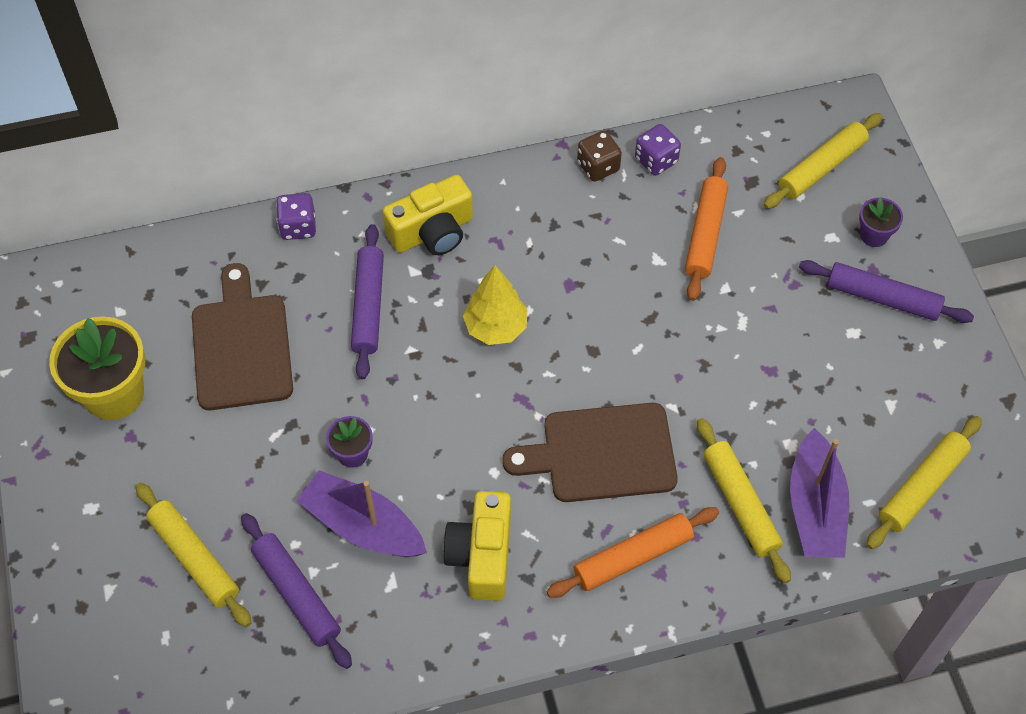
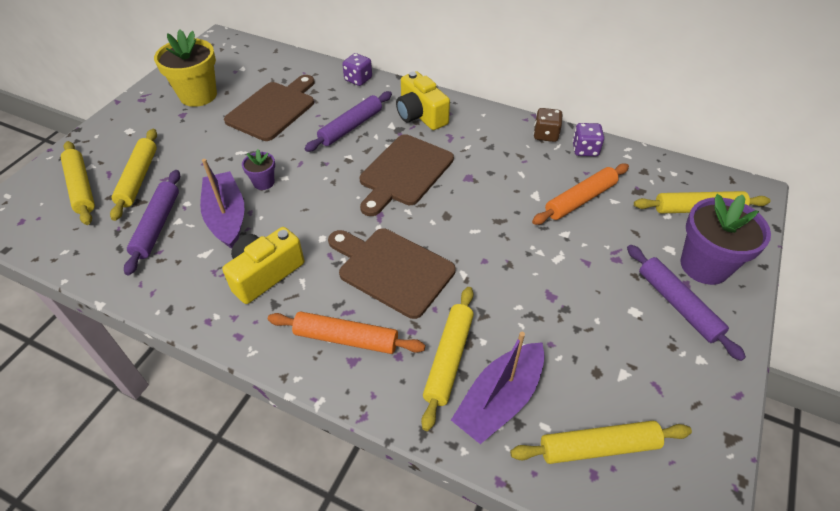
camera: 40 degrees right, 10 degrees down
yellow camera [383,175,473,255] -> yellow camera turned 45 degrees clockwise [396,71,450,130]
yellow tree [463,265,528,345] -> brown cutting board [360,134,454,216]
purple flower pot [859,198,903,247] -> purple flower pot [680,194,771,285], size x2.01
none -> yellow rolling pin [61,141,95,225]

